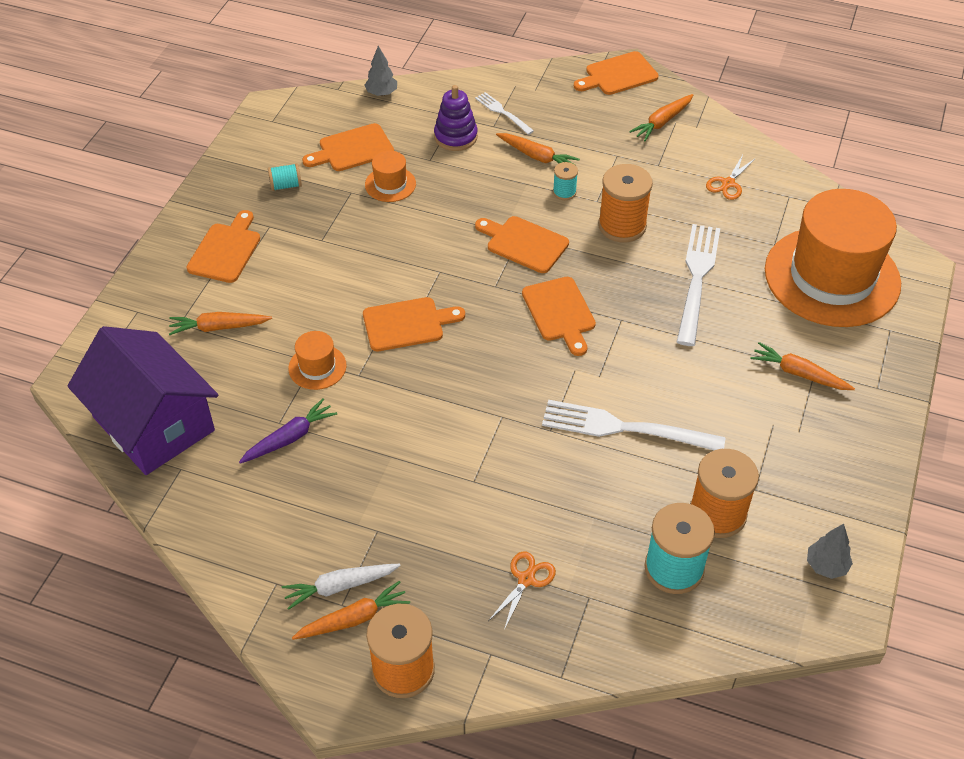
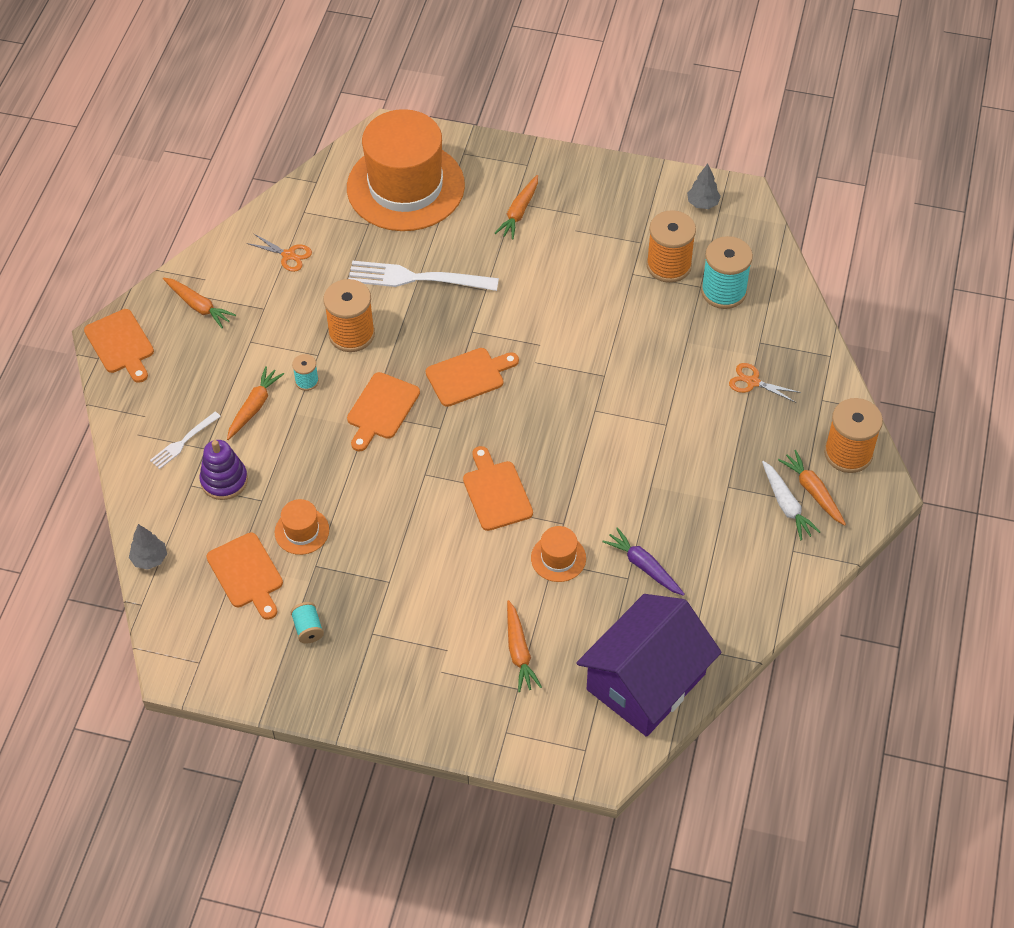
camera: 95 degrees left, 5 degrees up
orange cutting board [186,210,260,283] -> none
white fork [542,400,726,450] -> none

